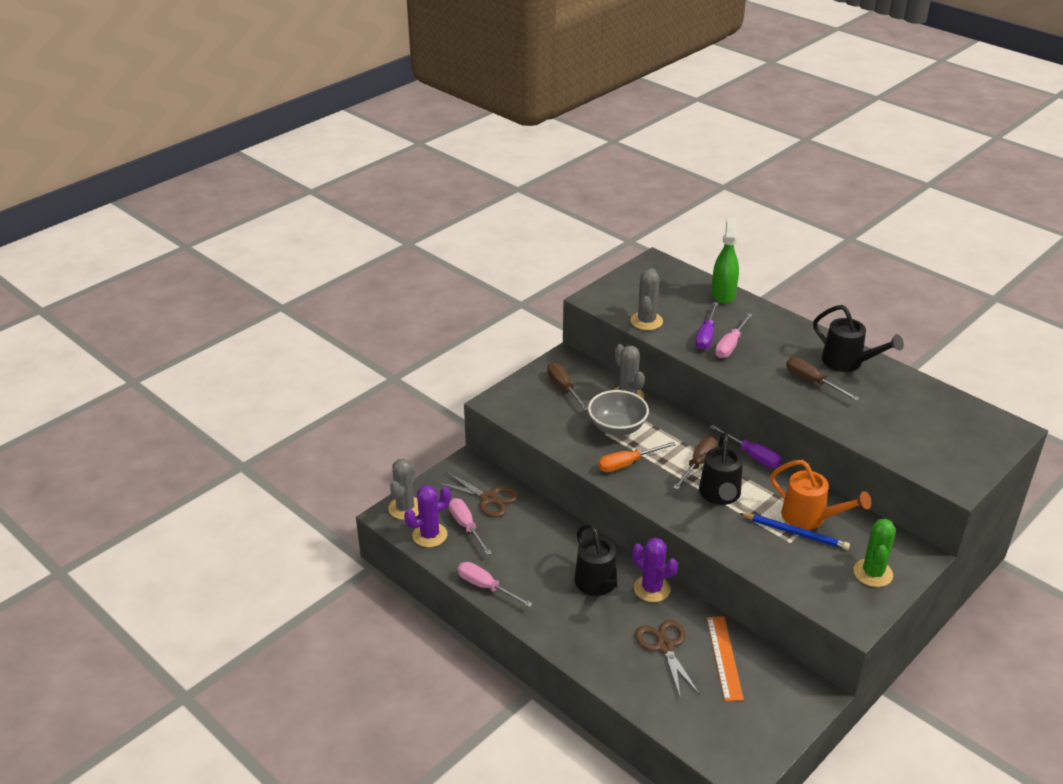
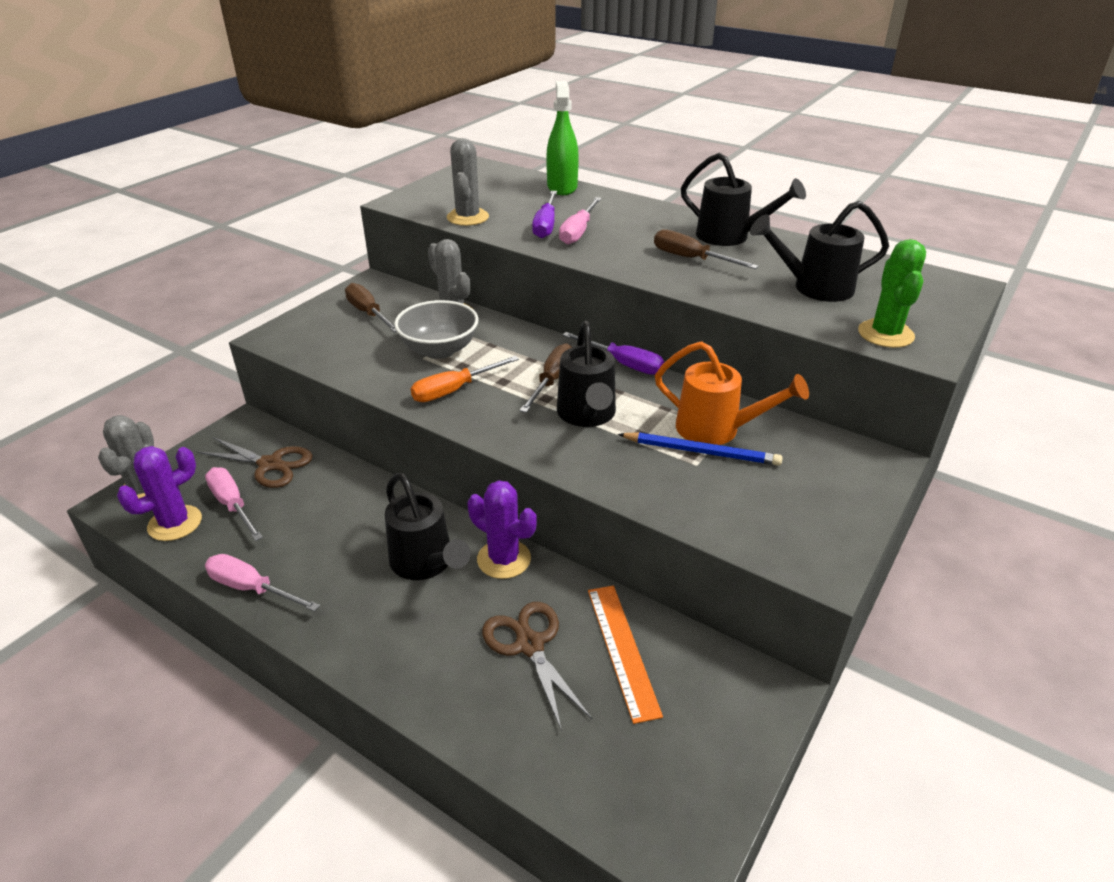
camera: 10 degrees left, 0 degrees up
green cactus [853,519,896,587] -> green cactus moved to [858,239,926,348]
none -> black watering can [750,201,889,302]

